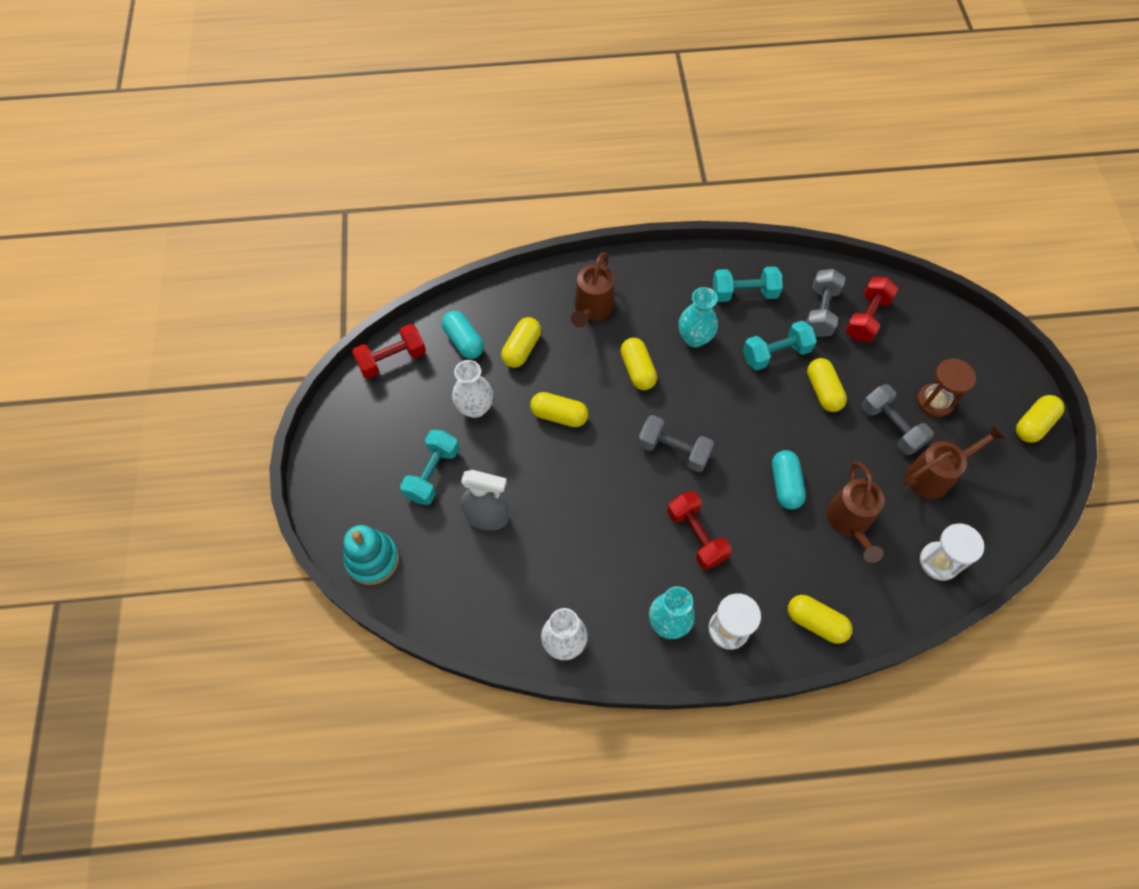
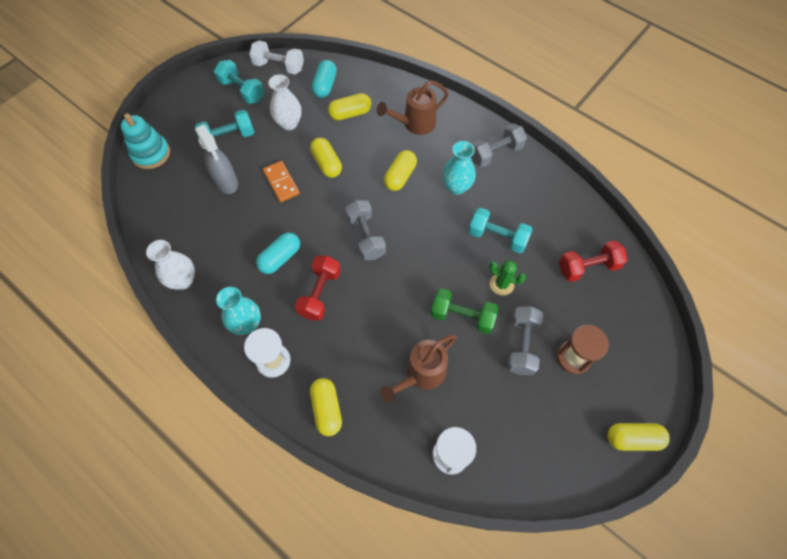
camera: 45 degrees right, 0 degrees up
red dumbbell [352,324,426,379] -> white dumbbell [249,41,304,74]
turquoise dumbbell [713,266,783,302] -> turquoise dumbbell moved to [214,60,264,104]
turquoise capsule [772,450,806,510] -> turquoise capsule moved to [256,232,300,274]
grey dumbbell [806,269,845,337] -> grey dumbbell moved to [471,123,527,167]
yellow capsule [807,358,847,412] -> green cactus [489,260,526,296]
brown watering can [904,424,1006,499] -> none
none -> orange domino [263,161,300,202]
none -> green dumbbell [431,288,499,334]

